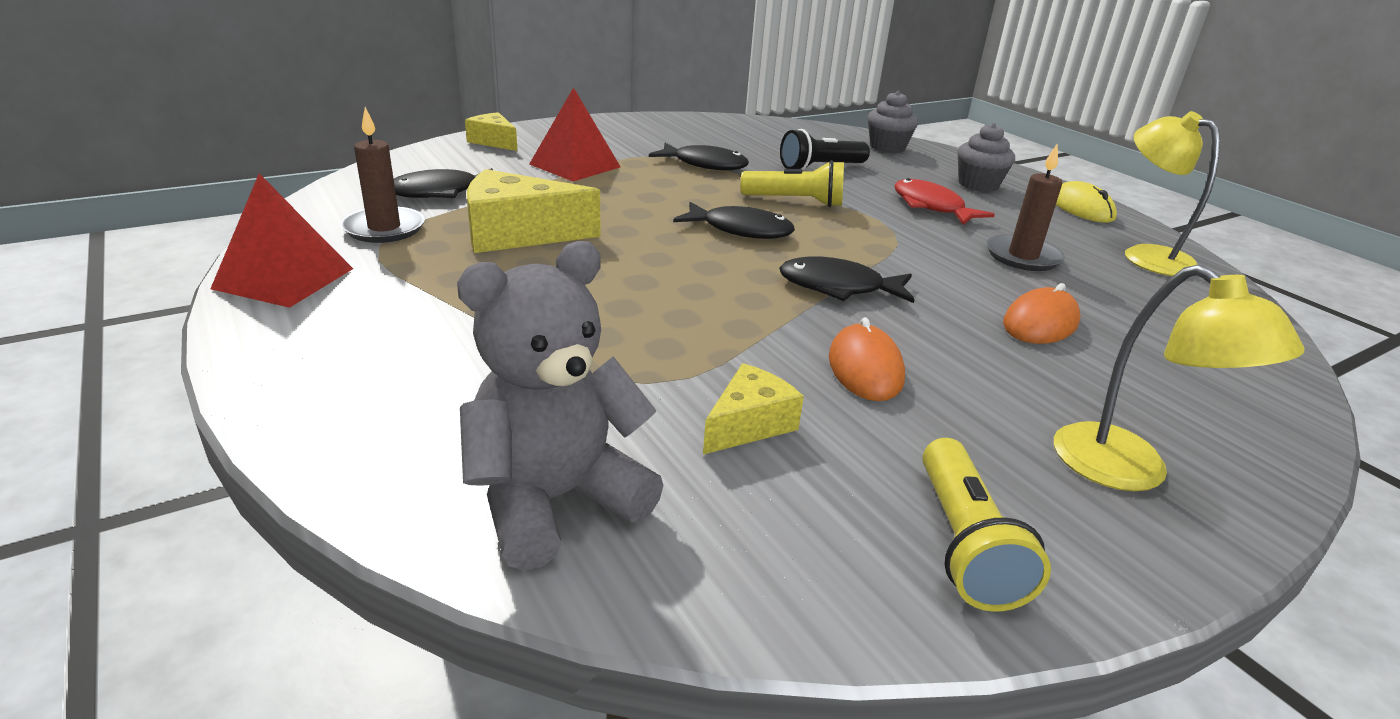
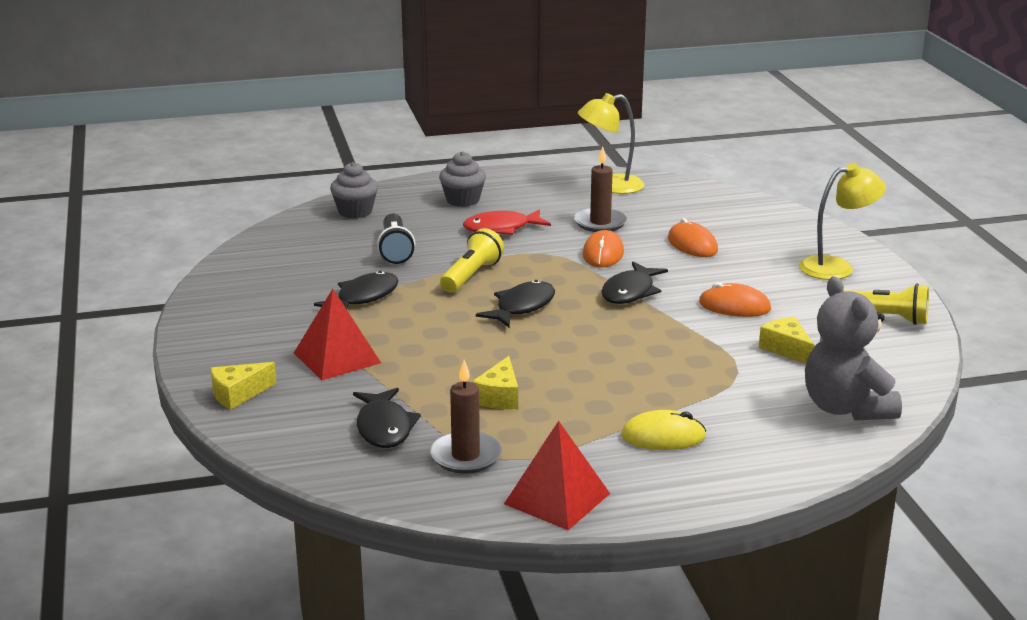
camera: 70 degrees left, 5 degrees down
yellow cheese [467,169,600,253] -> yellow cheese [472,356,518,409], size x0.58
yellow mouse [1056,181,1117,223] -> yellow mouse moved to [621,410,706,450]
none -> orange mouse [583,230,624,267]

